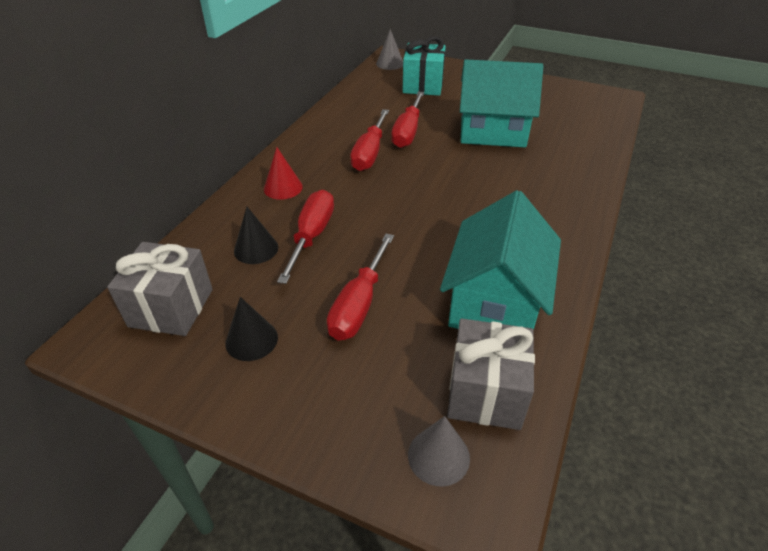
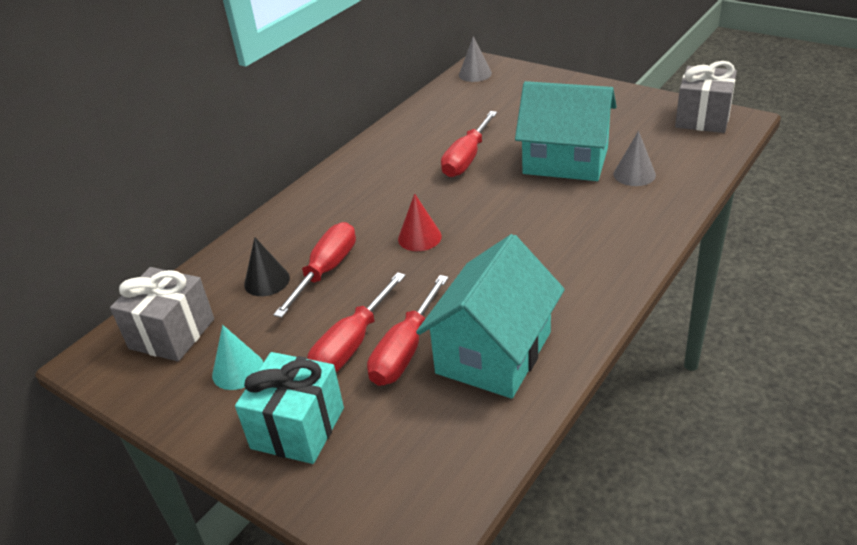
camera: 15 degrees right, 5 degrees down
black cone [225,297,278,361] -> turquoise cone [212,325,263,390]
red cone [264,147,303,200] -> red cone moved to [398,193,442,251]
red screwdriver [350,109,389,171] -> red screwdriver moved to [367,275,449,386]
turquoise gift [402,36,446,96] -> turquoise gift moved to [235,352,344,464]
grey cone [408,416,470,487] -> grey cone moved to [614,131,656,186]
grey gift [447,318,535,430] -> grey gift moved to [675,61,737,133]

